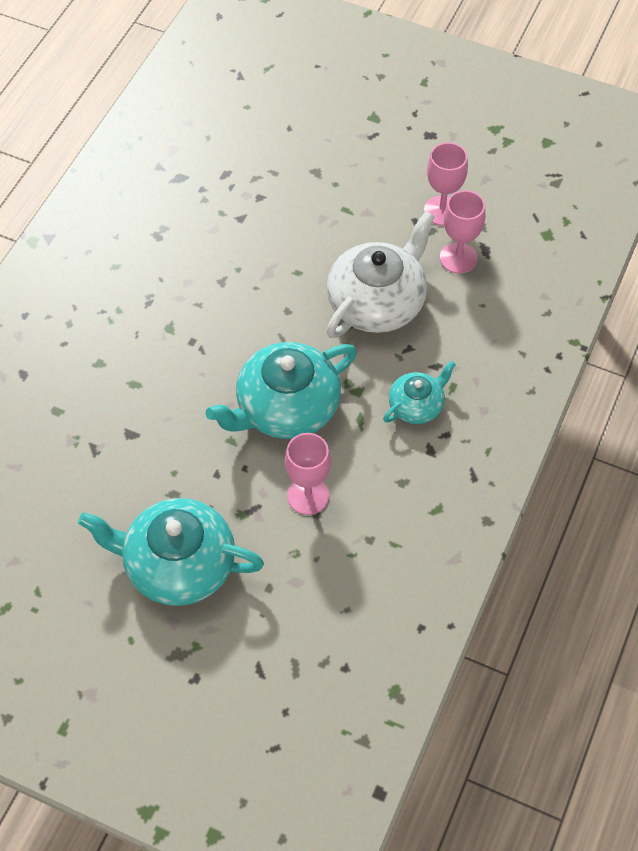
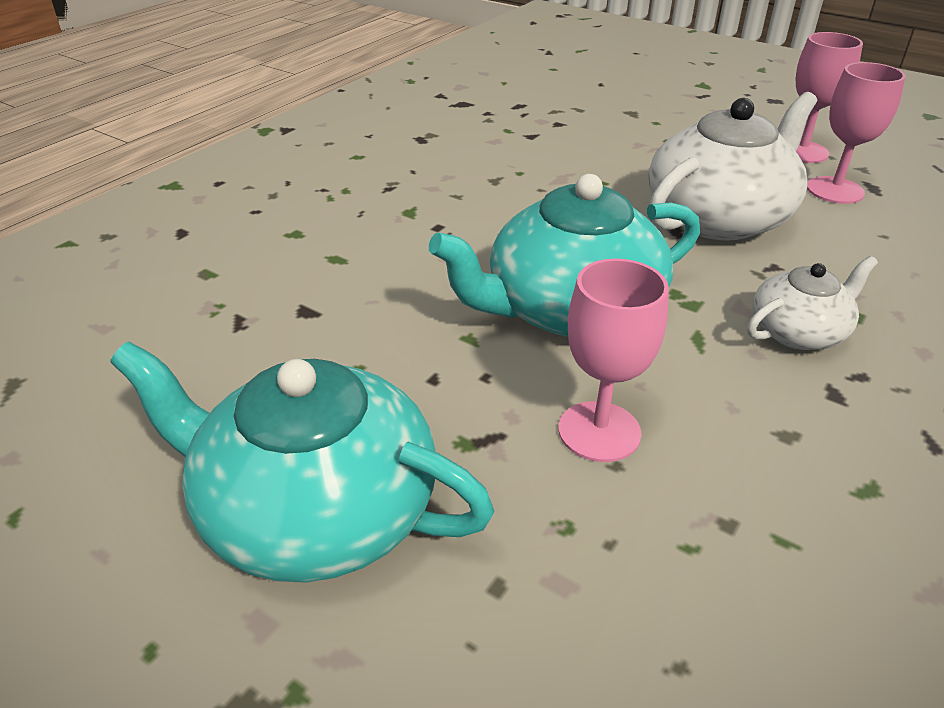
camera: 10 degrees right, 20 degrees down
turquoise teapot [383,361,456,424] -> white teapot [747,256,878,350]

